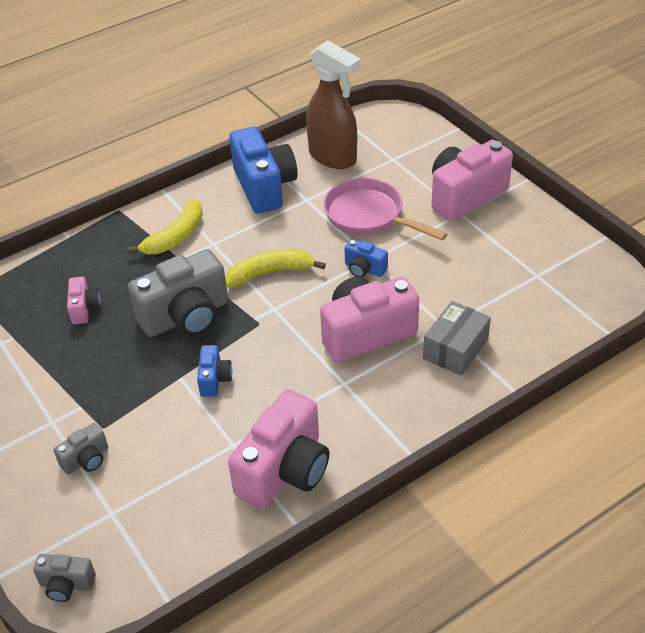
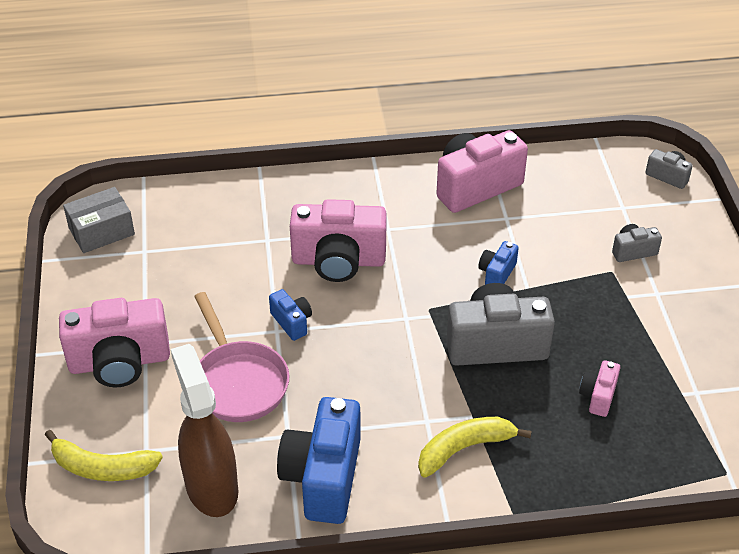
camera: 155 degrees left, 0 degrees up
yellow banana [226,249,326,288] -> yellow banana moved to [45,430,163,481]
grey box [423,301,491,376] -> grey box moved to [63,187,135,253]

